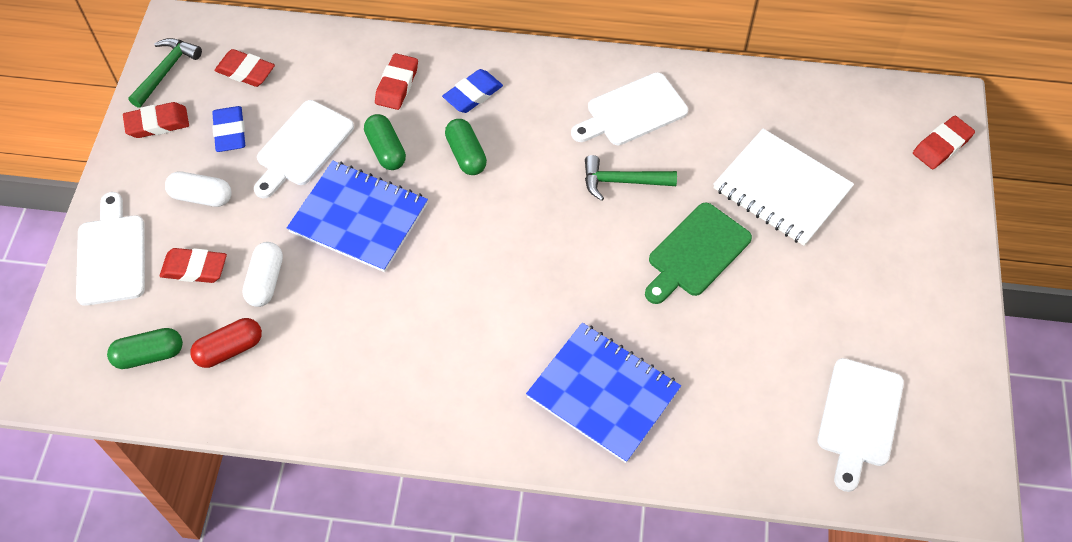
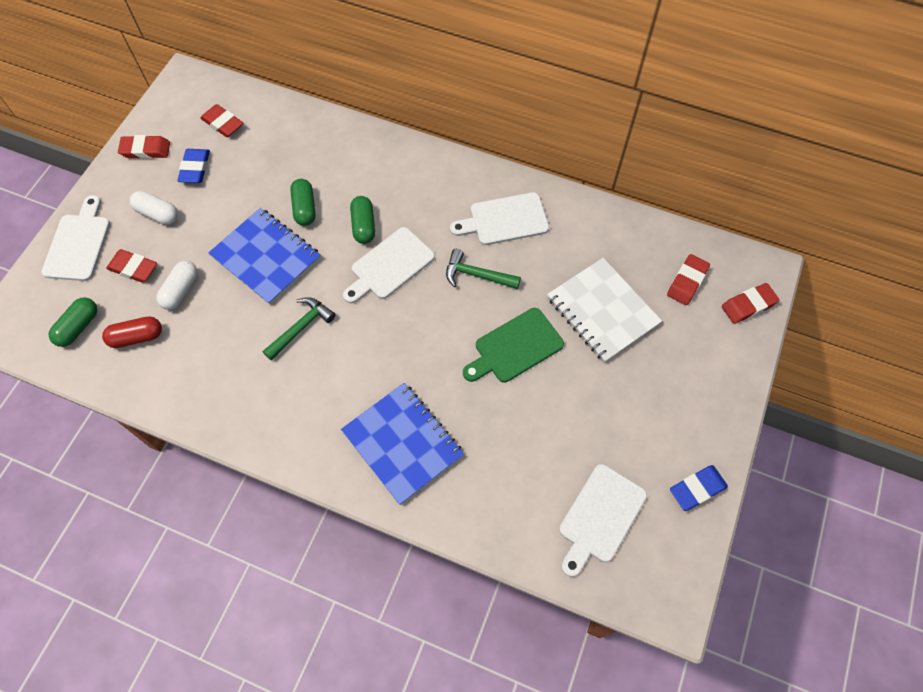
camera: 15 degrees right, 5 degrees up
green capsule [107,328,183,369] -> green capsule turned 60 degrees counterclockwise [48,298,97,347]
green hammer [128,38,202,108] -> green hammer moved to [263,297,336,361]
white cutting board [254,100,354,198] -> white cutting board moved to [343,227,435,304]
red eraser [375,53,418,110] -> red eraser moved to [667,254,710,305]
blue eraser [442,69,503,113] -> blue eraser moved to [670,465,728,511]

